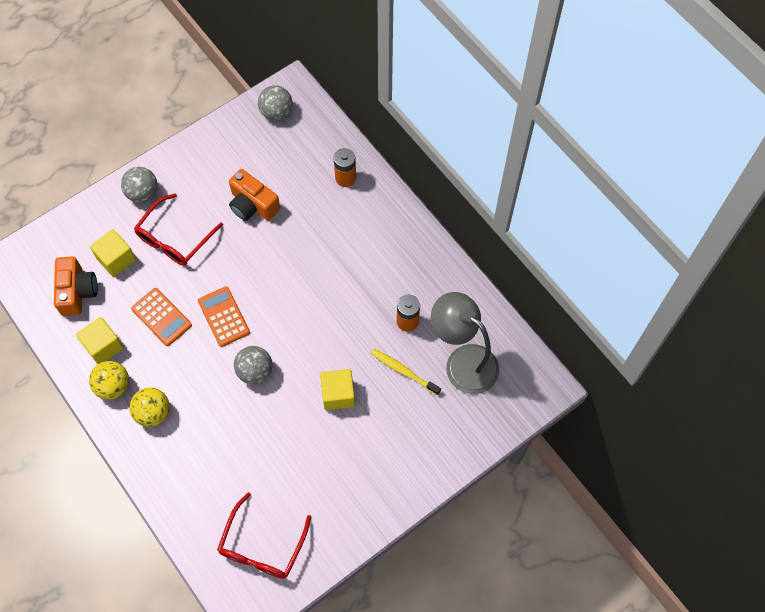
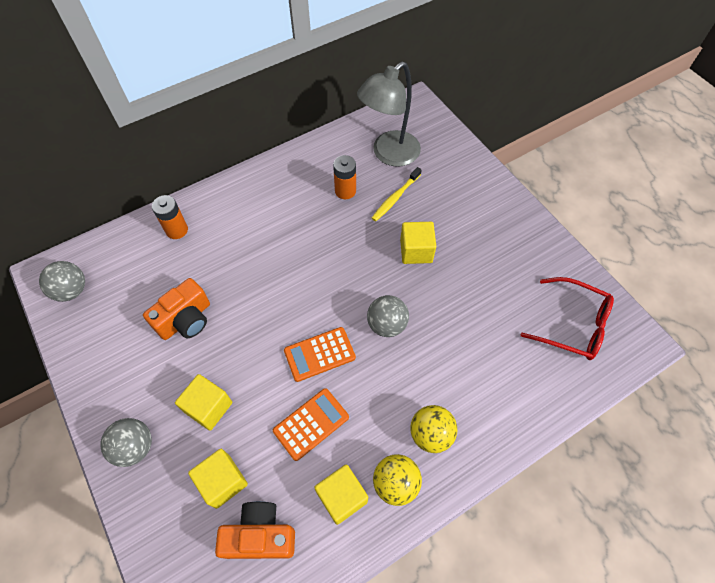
camera: 85 degrees left, 5 degrees down
red glasses [134,193,223,266] -> yellow cube [175,374,232,431]

